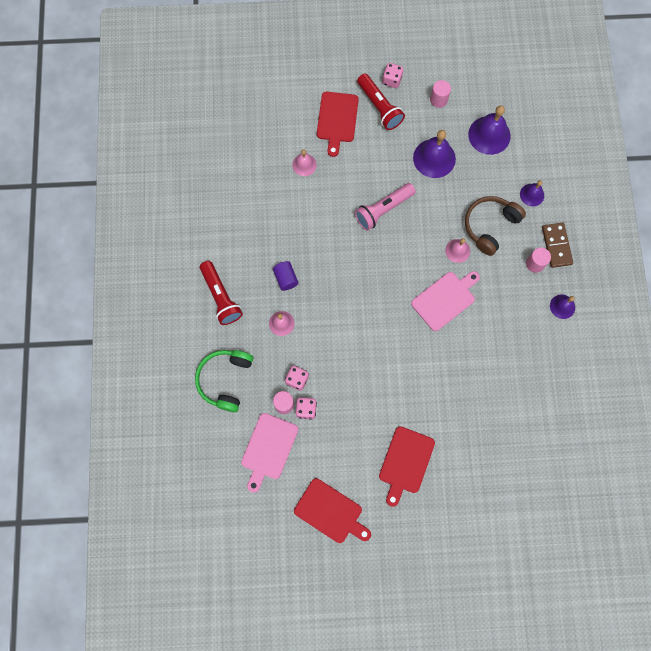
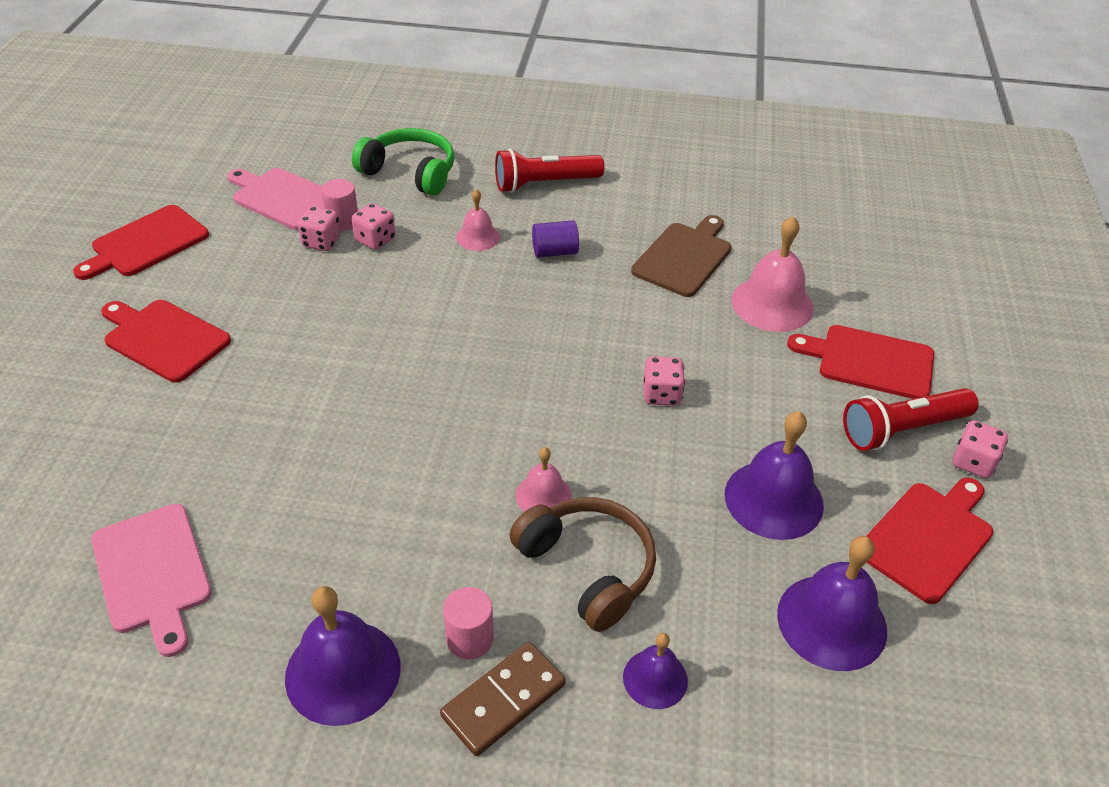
camera: 100 degrees right, 30 degrees down
pink bell [292,149,317,176] -> pink bell [731,216,814,332], size x1.76
pink flashlight [355,183,416,231] -> pink dice [643,356,685,406]
pink cutting board [411,271,480,331] -> pink cutting board moved to [91,504,212,657]
pink cylinder [430,80,451,108] -> red cutting board [866,477,993,604]
brown domino [542,223,573,268] -> brown domino turned 45 degrees counterclockwise [440,642,566,756]
purple bell [550,294,575,319] -> purple bell [285,586,401,726], size x1.76
none -> brown cutting board [631,215,732,297]

